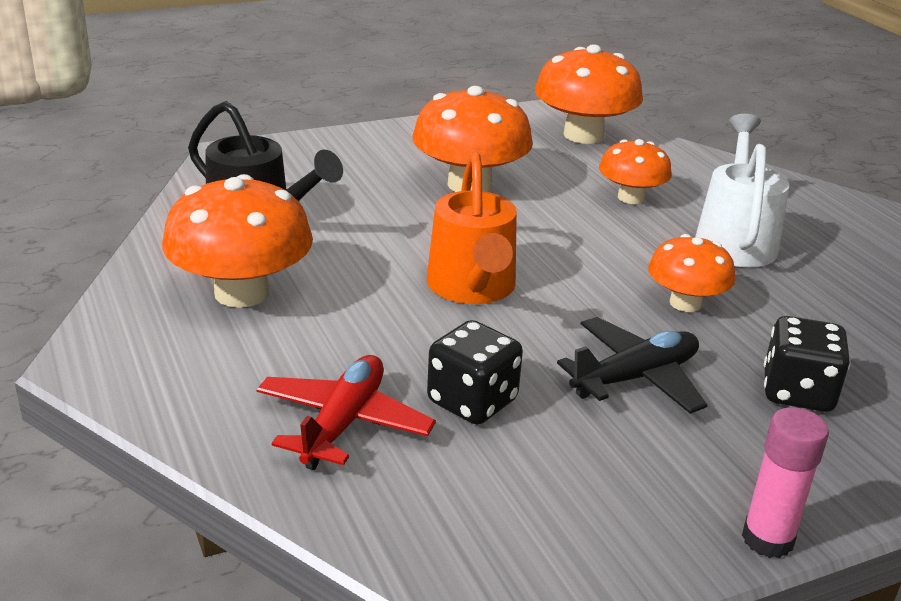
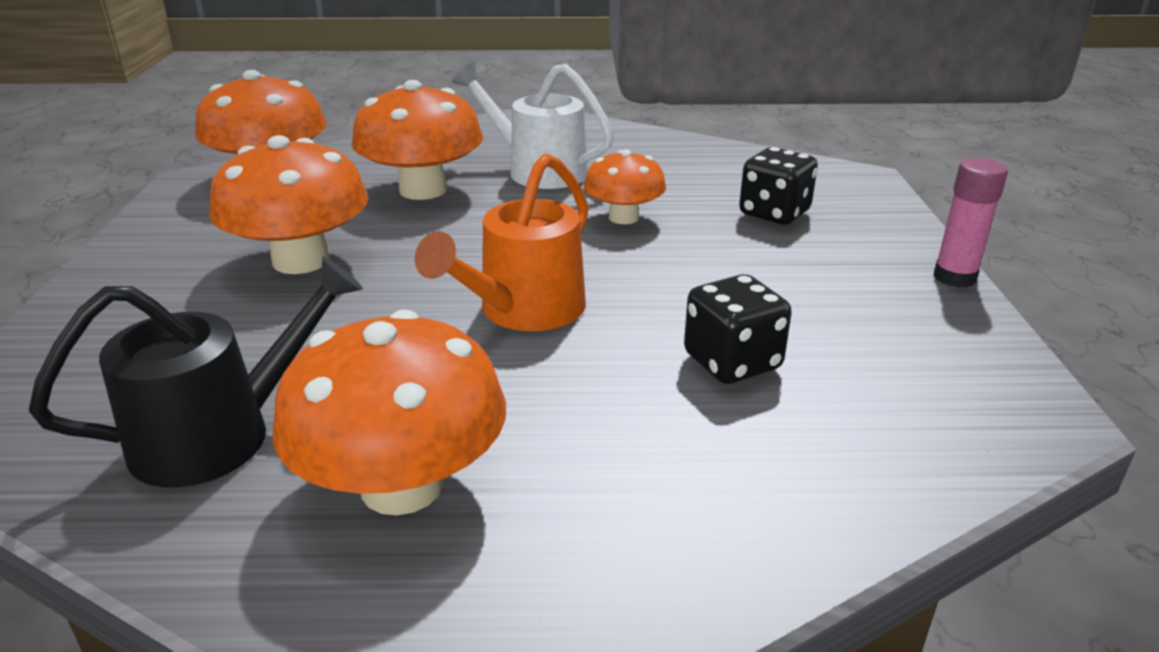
camera: 65 degrees left, 0 degrees up
red plane [256,355,436,470] -> none
orange watering can [427,153,517,304] -> orange watering can turned 105 degrees clockwise [415,153,589,331]
black plane [557,317,707,414] -> none
orange mushroom [599,139,672,204] -> orange mushroom [352,80,483,200], size x1.66

